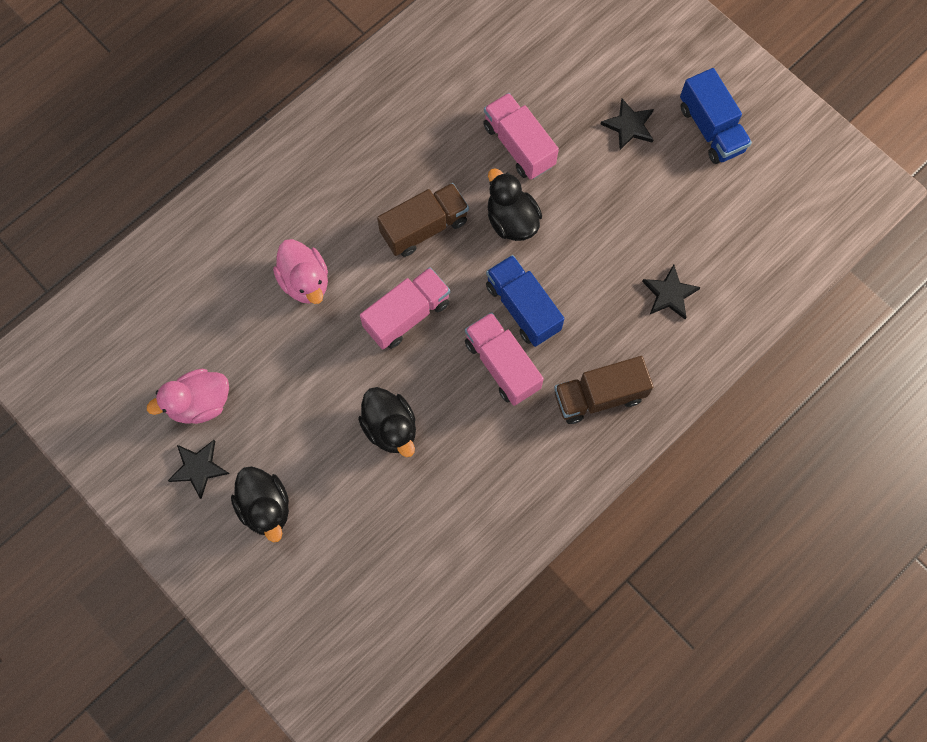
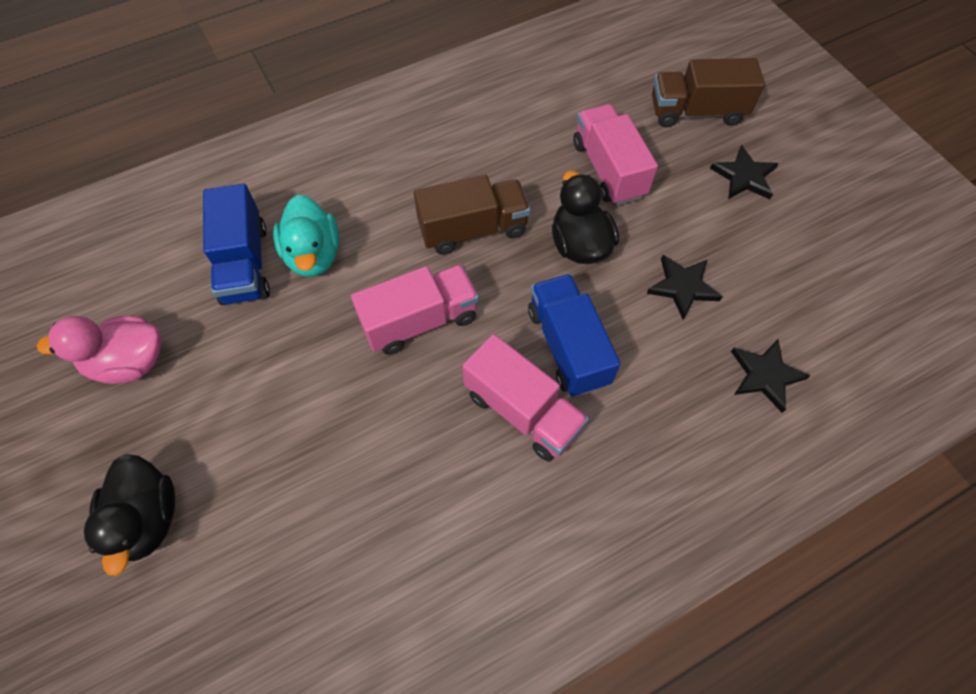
camera: 15 degrees right, 10 degrees down
black star [168,440,229,499] -> black star moved to [646,255,722,320]
pink duck [273,239,328,304] -> turquoise duck [273,195,340,277]
black duck [358,387,416,457] -> none
pink truck [465,312,544,406] -> pink truck turned 150 degrees clockwise [462,334,589,462]
brown truck [554,356,654,424] -> brown truck moved to [652,58,765,127]
blue truck [680,68,752,164] -> blue truck moved to [203,183,270,305]

